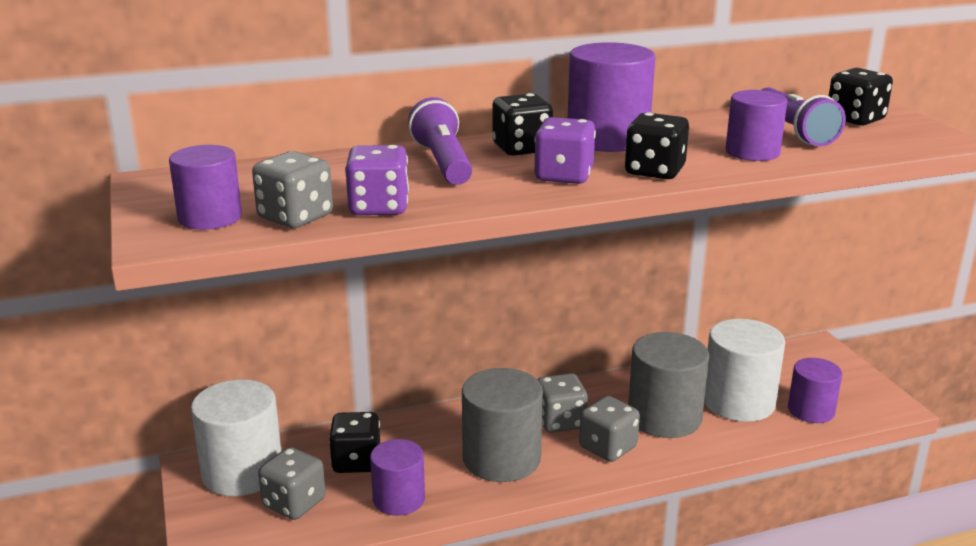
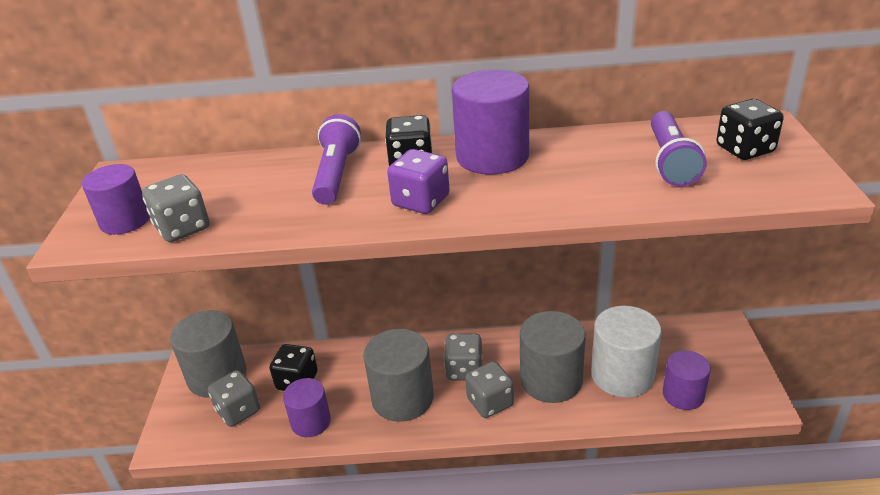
camera: 20 degrees right, 10 degrees up
white cylinder [191,379,281,496] -> grey cylinder [170,310,247,398]
purple dice [345,145,409,215] -> none
black dice [625,112,689,179] -> none
purple cylinder [726,90,787,161] -> none

